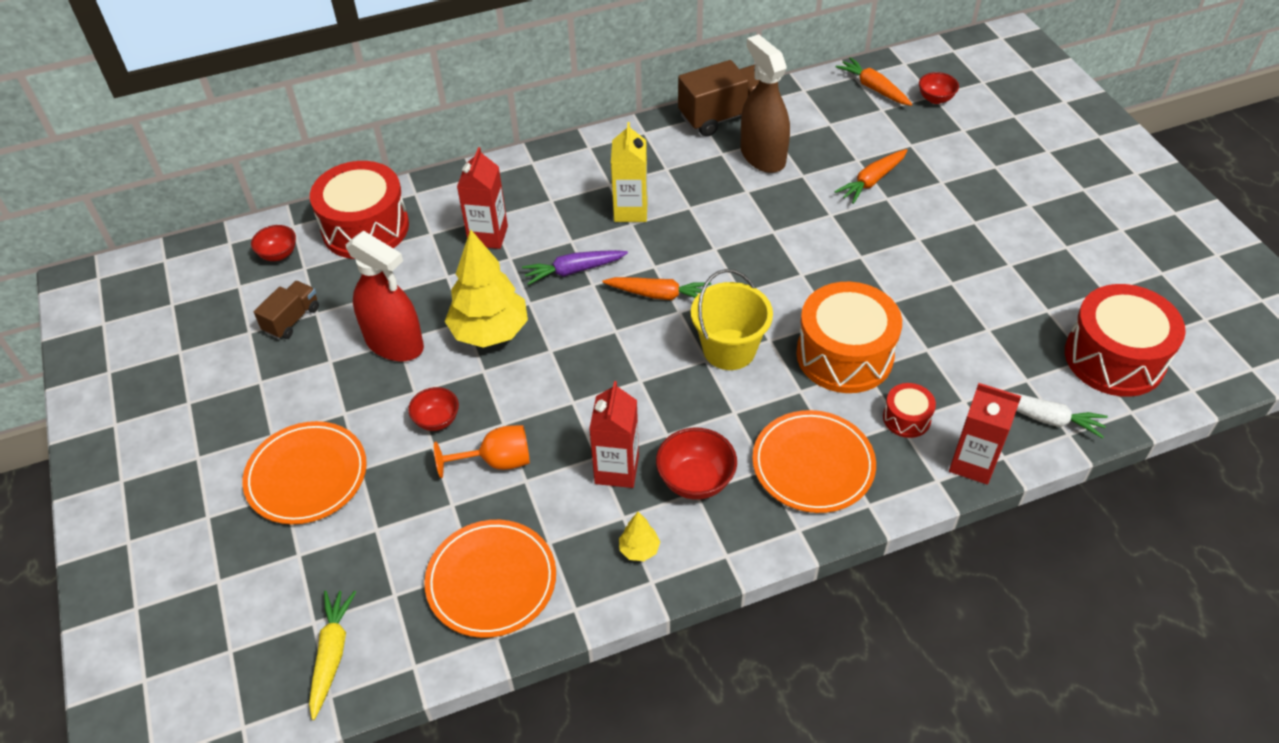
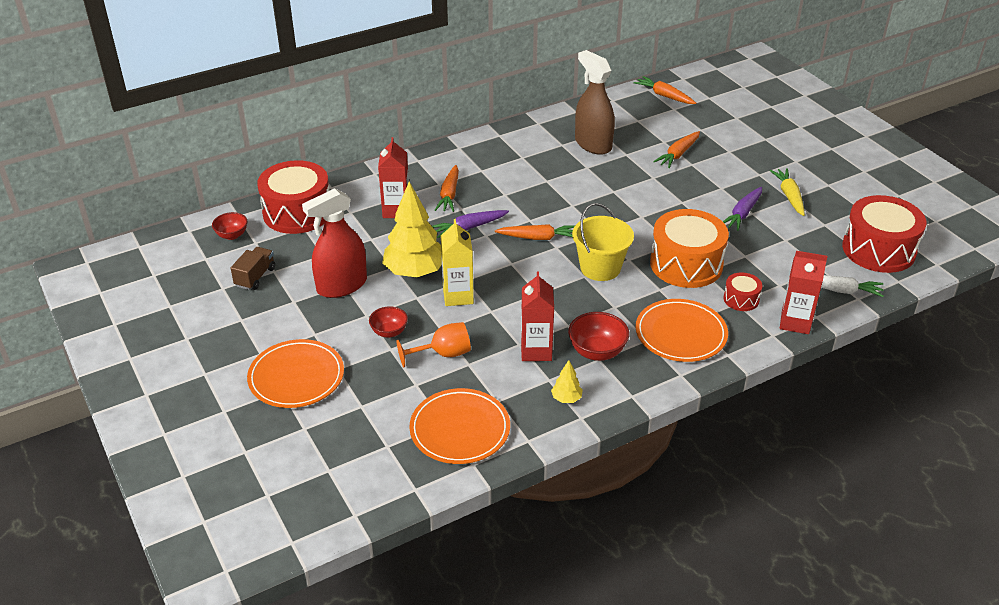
camera: 10 degrees left, 10 degrees down
yellow carrot [309,590,356,720] -> yellow carrot moved to [769,168,805,216]
red spray bottle [346,231,424,361] -> red spray bottle turned 120 degrees clockwise [302,188,367,298]
yellow carton [611,122,648,222] -> yellow carton moved to [441,219,474,306]
brown truck [678,60,760,137] -> none
red bowl [919,72,959,104] -> none
none -> orange carrot [435,165,459,212]
none -> purple carrot [723,187,762,231]

